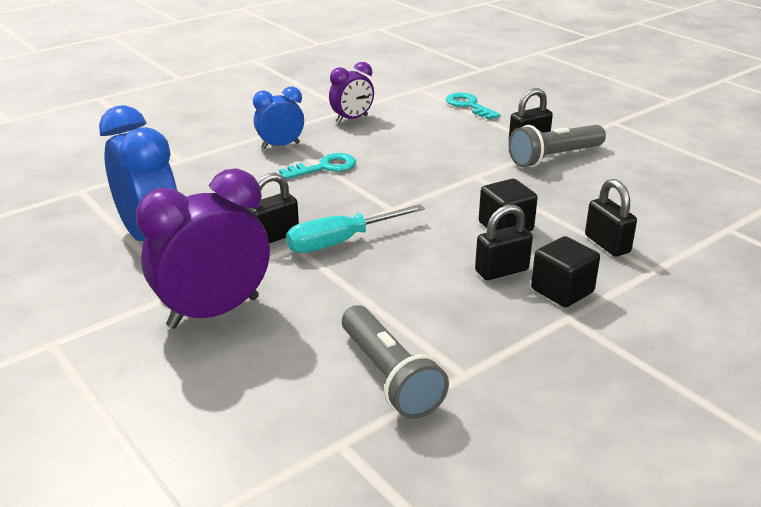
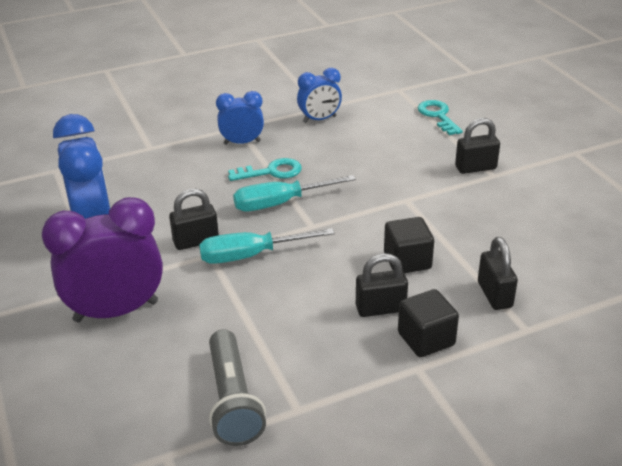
camera: 15 degrees right, 5 degrees up
purple clock [329,62,374,123] -> blue clock [297,68,342,123]
grey flashlight [509,125,606,167] -> none
none -> turquoise screwdriver [233,175,356,211]

